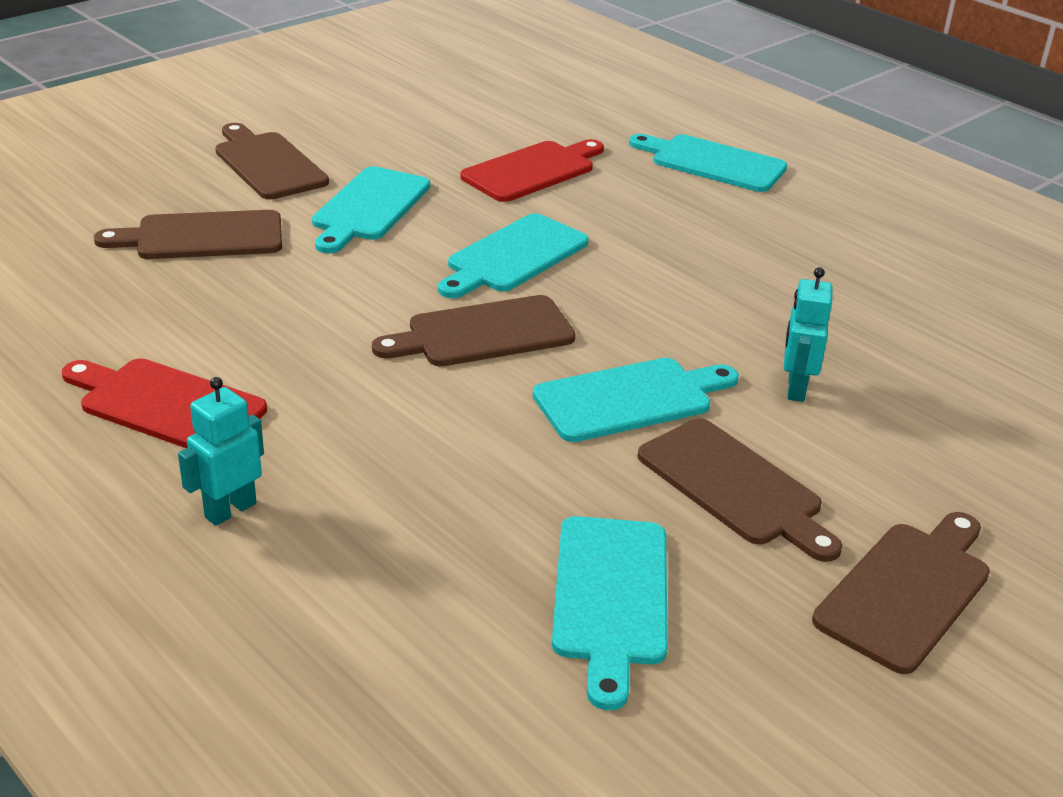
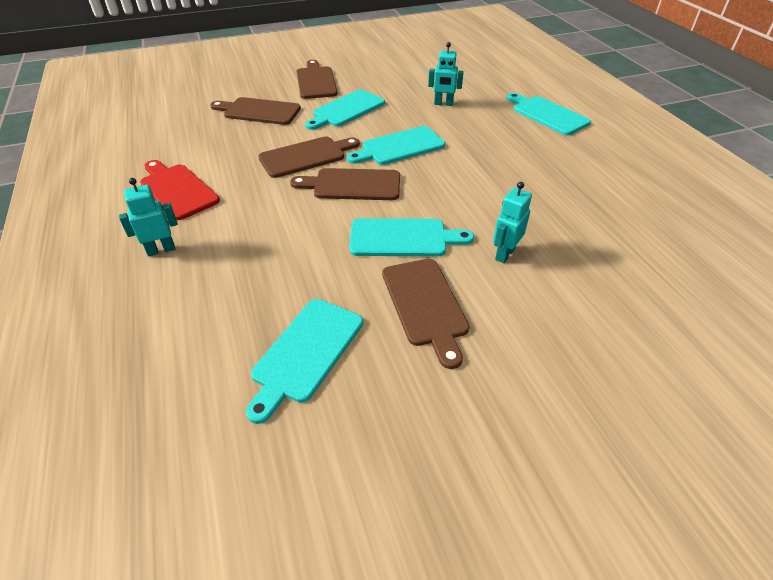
camera: 25 degrees right, 10 degrees up
red cutting board [460,139,604,202] -> turquoise robot [428,42,464,106]
brown cutting board [812,512,990,674] -> brown cutting board moved to [258,137,360,178]

